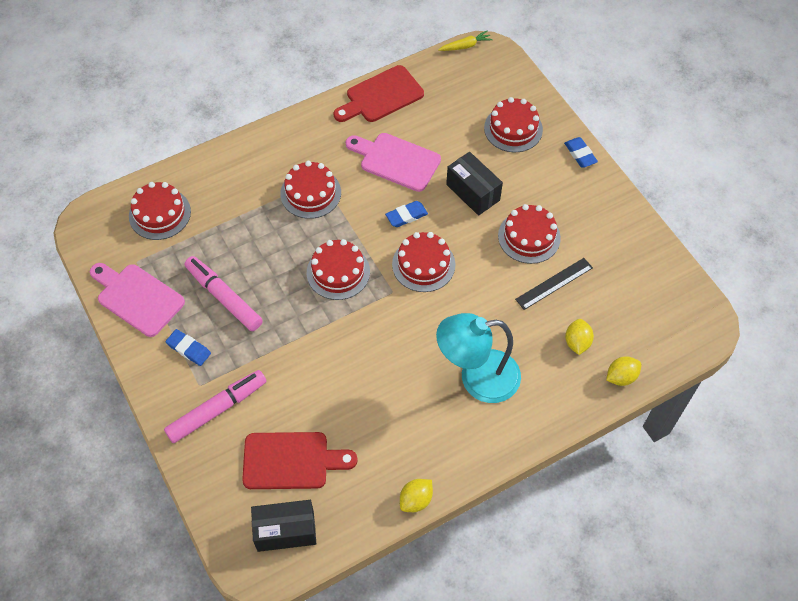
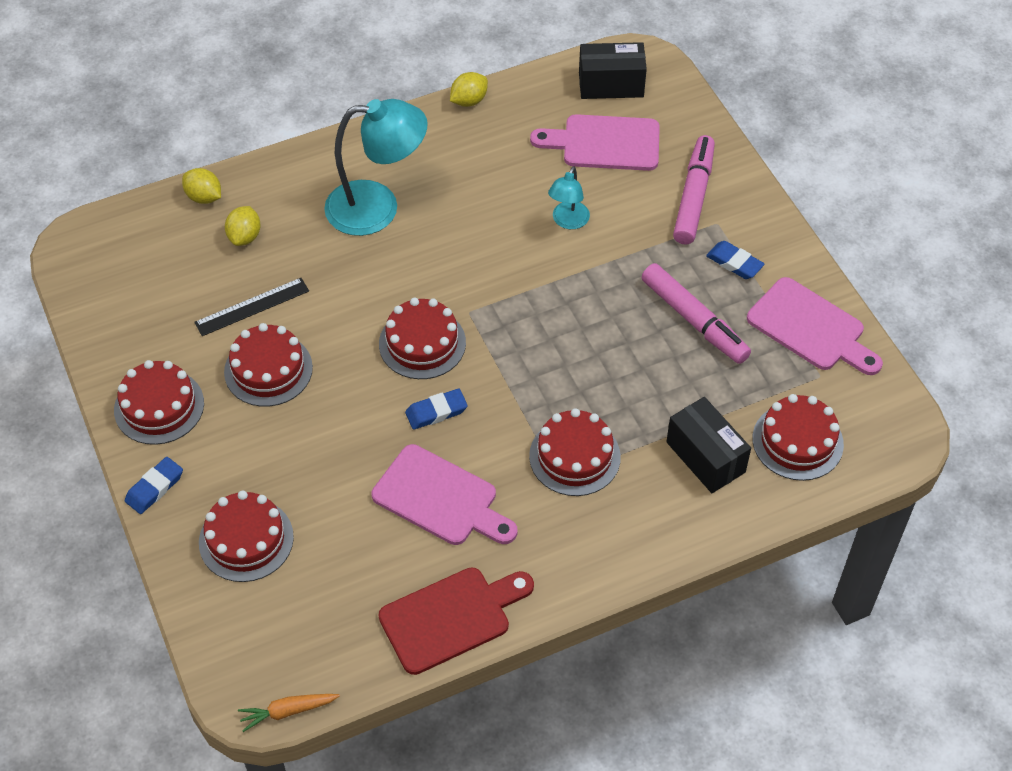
camera: 175 degrees left, 5 degrees down
pink marker [164,370,266,443] -> pink marker turned 135 degrees clockwise [673,135,715,244]
red cutting board [242,432,358,489] -> pink cutting board [530,114,660,171]
red cake [307,239,370,300] -> red cake moved to [114,360,204,445]
yellow carrot [438,31,493,51] -> orange carrot [238,694,340,732]
black box [446,152,503,216] -> black box moved to [666,397,751,493]
blue eraser [564,137,598,168] -> blue eraser turned 60 degrees clockwise [125,457,183,514]
yellow lemon [606,356,641,386] -> yellow lemon turned 60 degrees clockwise [182,168,221,204]
none -> turquoise lamp [548,167,590,229]

